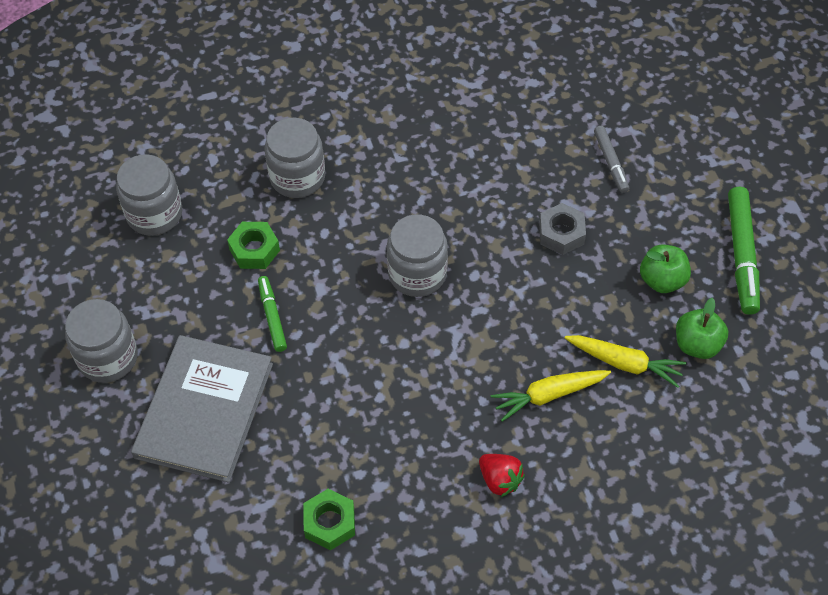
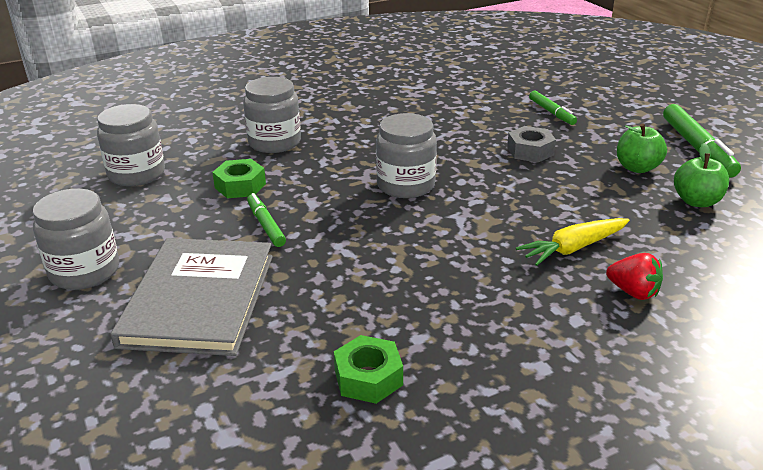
camera: 10 degrees left, 25 degrees down
red strawberry [479,454,525,497] -> red strawberry moved to [606,253,663,300]
yellow carrot [565,335,686,388] -> none
grey marker [594,126,629,193] -> green marker [529,91,577,125]

